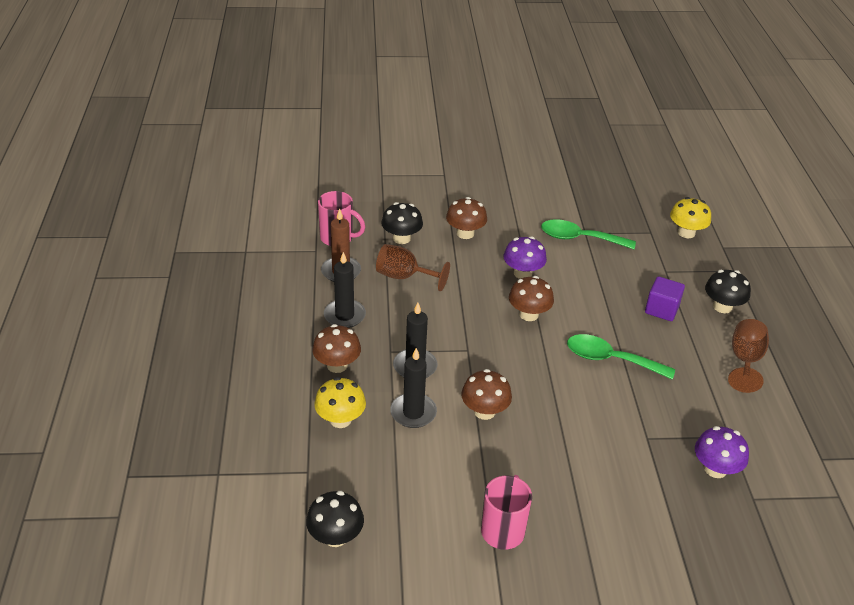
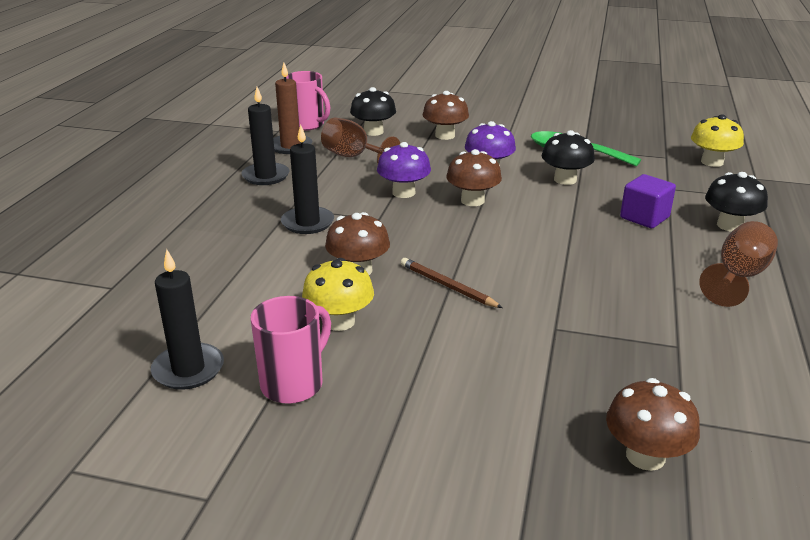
camera: 20 degrees right, 10 degrees down
black mushroom [306,491,364,547] -> black mushroom moved to [542,130,595,185]
brown mushroom [312,324,361,373] -> brown mushroom moved to [606,378,700,471]
yellow mushroom [314,377,366,428] -> yellow mushroom moved to [302,258,374,331]
black candle [390,348,437,428] -> black candle moved to [151,249,224,390]
green spoon [567,334,675,380] -> none
purple mushroom [695,426,749,478] -> purple mushroom moved to [377,142,431,198]
none -> brown pencil [401,258,503,308]

